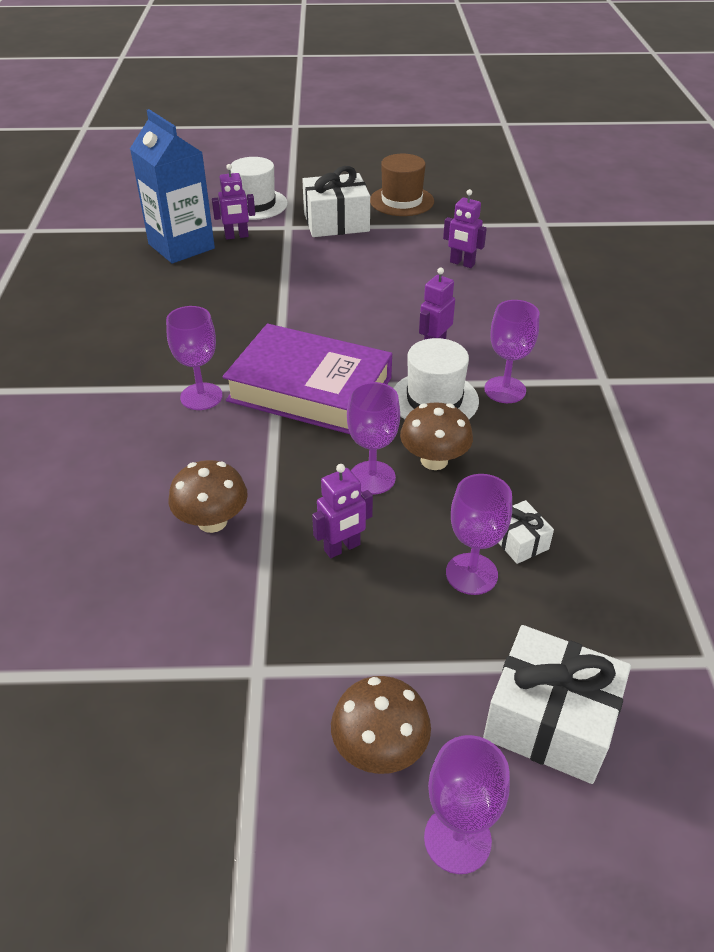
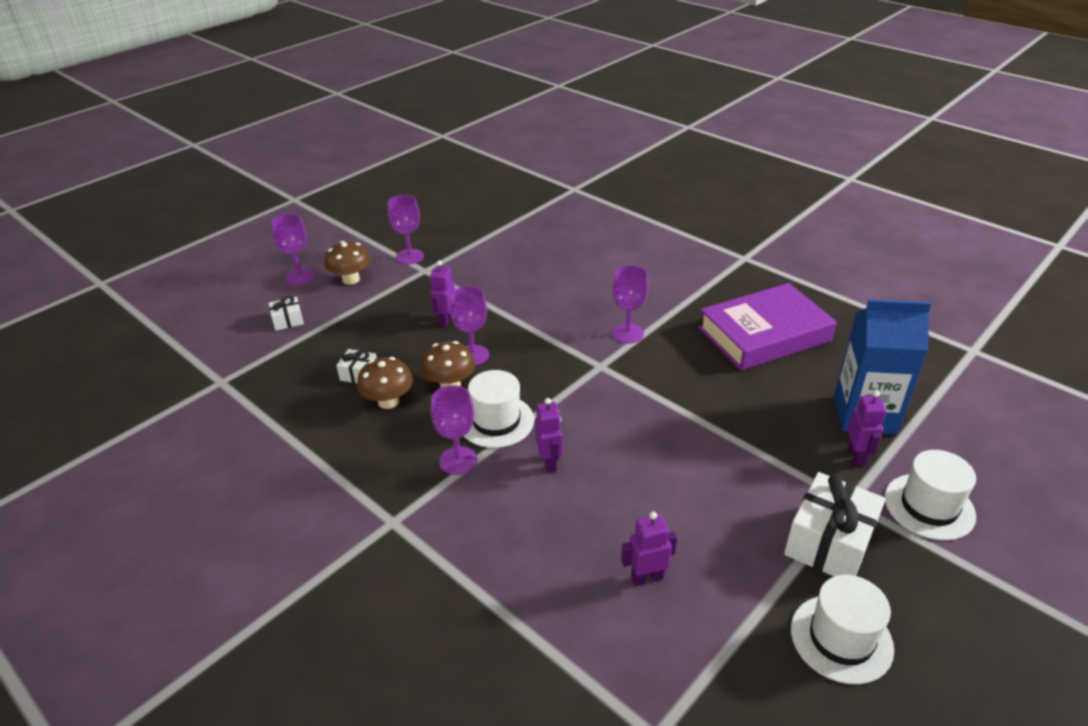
camera: 135 degrees right, 5 degrees down
brown mushroom [169,460,248,533] -> brown mushroom moved to [357,357,413,409]
purple robot [212,164,255,239] -> purple robot turned 150 degrees clockwise [847,391,886,466]
purple book [223,324,392,434] -> purple book moved to [698,283,837,371]
brown hat [370,154,434,216] -> white hat [791,575,894,684]
purple goblet [446,474,512,595] -> purple goblet moved to [388,195,424,265]
white gift [483,625,631,784] -> white gift [269,296,304,331], size x0.50

